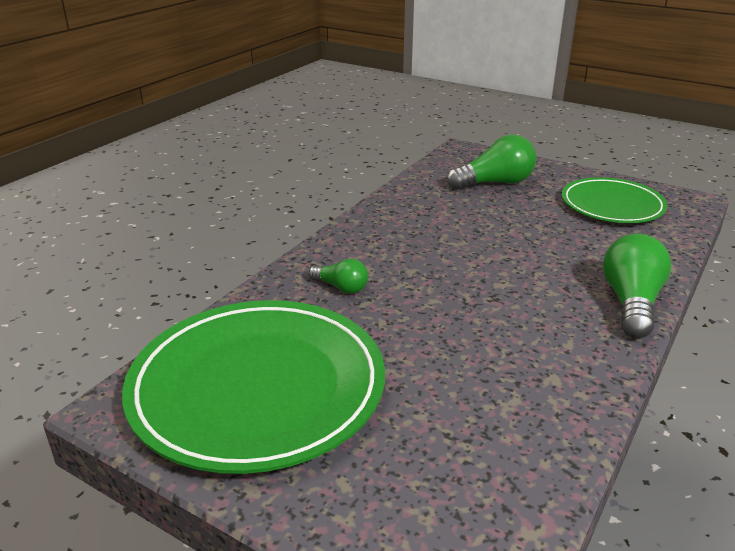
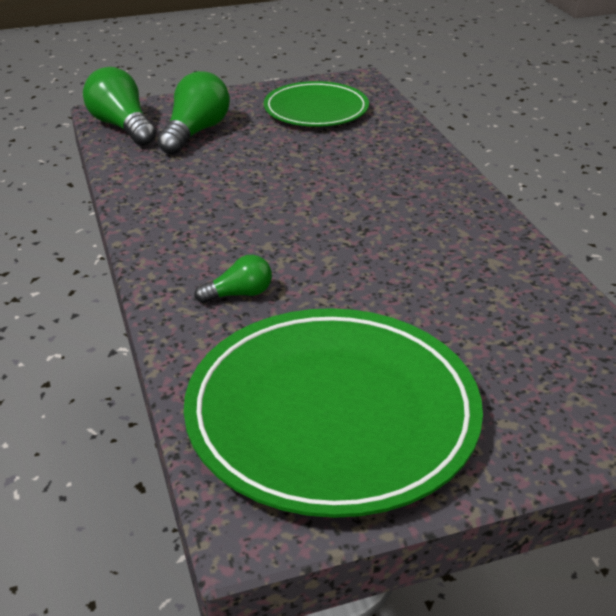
camera: 50 degrees left, 5 degrees up
green light bulb [603,233,672,338] -> green light bulb moved to [83,67,156,146]

